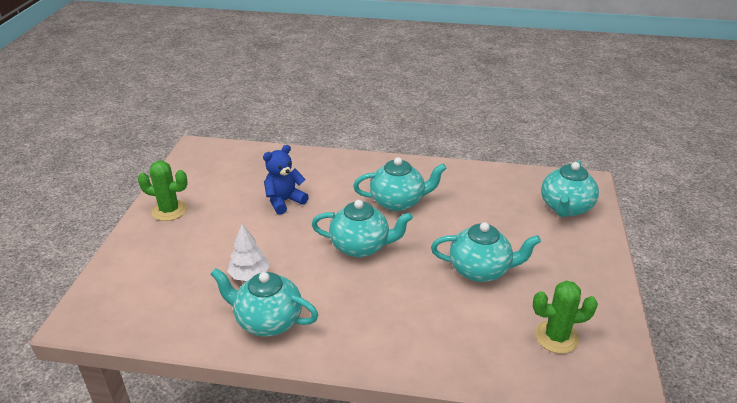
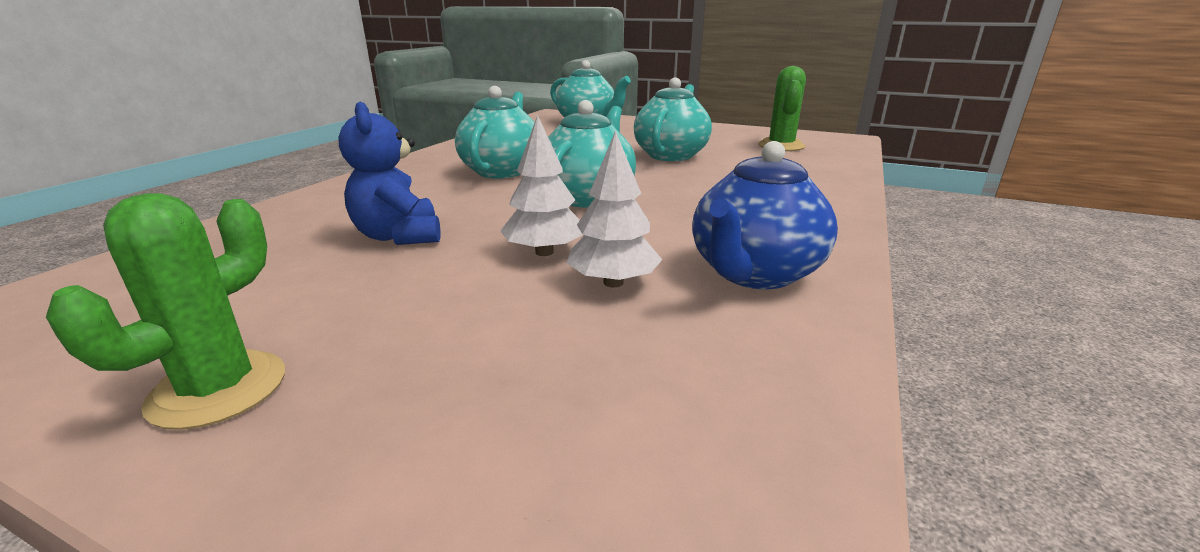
camera: 75 degrees left, 10 degrees down
turquoise teapot [211,268,318,336] -> blue teapot [692,141,838,289]
none -> white tree [500,115,583,256]

